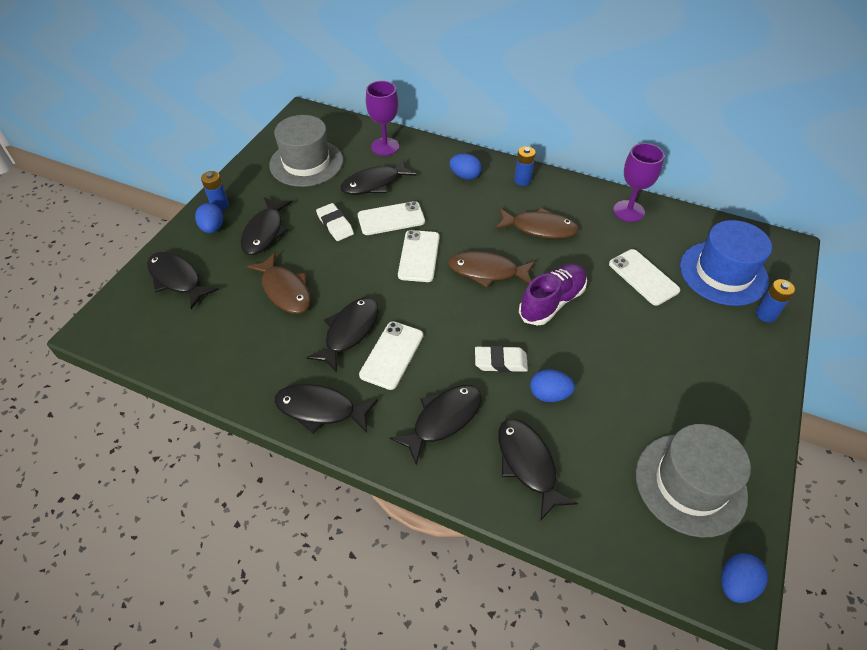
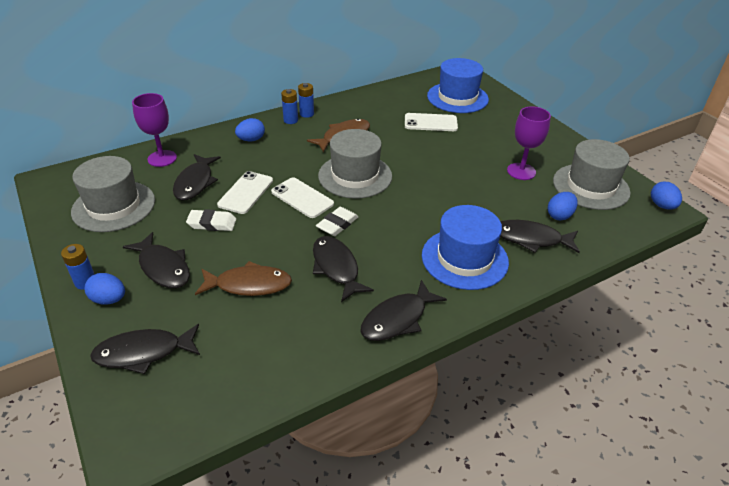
camera: 55 degrees left, 10 degrees down
white phone [359,321,423,390] -> none
black fish [390,385,482,465] -> blue hat [422,205,509,290]
brown fish [448,251,535,288] -> grey hat [318,129,392,199]
white eraser [475,345,528,372] -> white eraser moved to [316,207,358,236]
purple shoe [519,264,587,326] -> none
blue egg [530,369,575,402] -> blue egg moved to [548,192,578,220]
purple goblet [613,143,664,222] -> purple goblet moved to [507,106,551,180]
blue battery [756,279,795,322] -> blue battery moved to [298,83,314,118]

